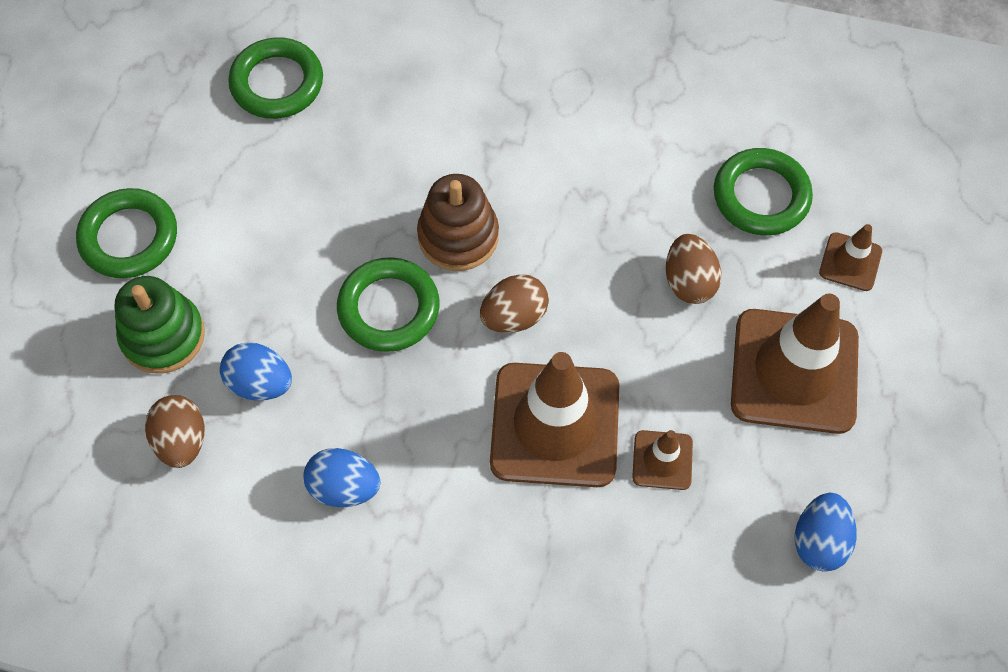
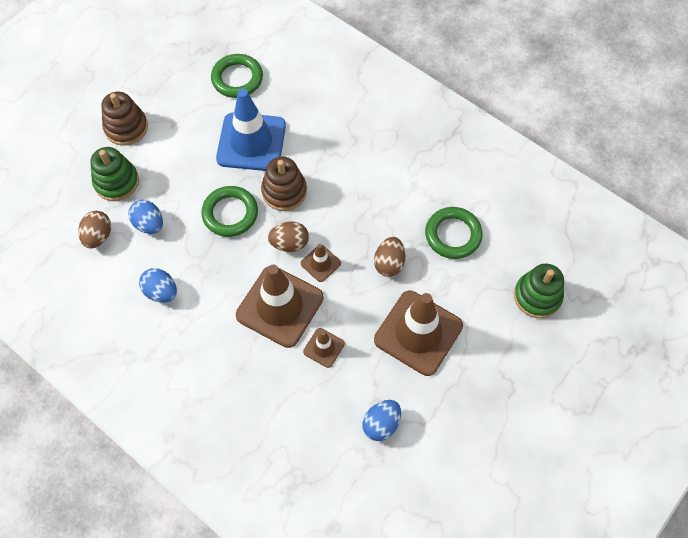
camera: 25 degrees right, 0 degrees up
green ring [76,188,177,278] -> brown stacking toy [101,92,148,146]
brown traffic cone [819,224,882,291] -> brown traffic cone moved to [301,244,341,282]
none -> blue traffic cone [216,89,286,171]
none -> green stacking toy [514,264,564,318]

